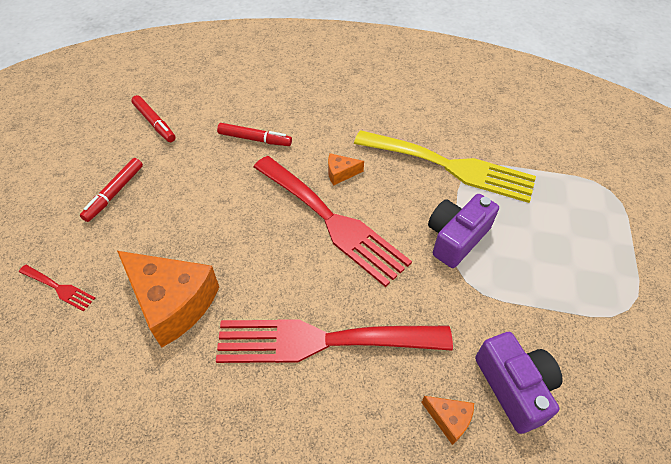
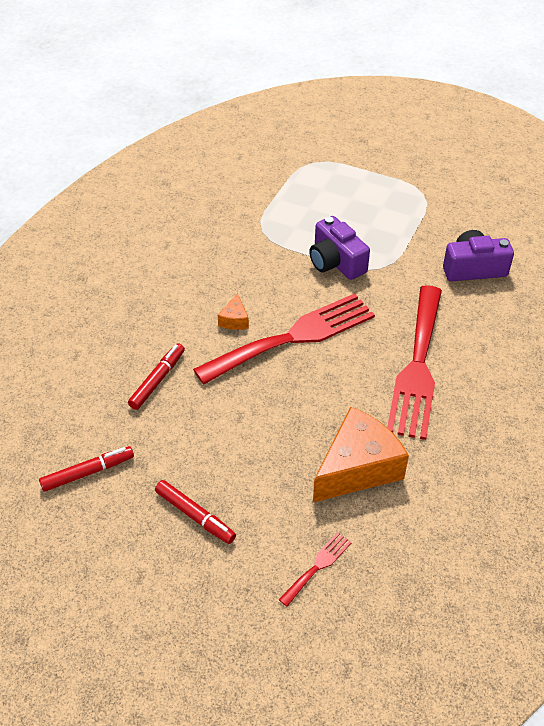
camera: 75 degrees left, 5 degrees down
yellow fork [354,130,536,203] -> none
orange cheese [421,396,474,445] -> none

